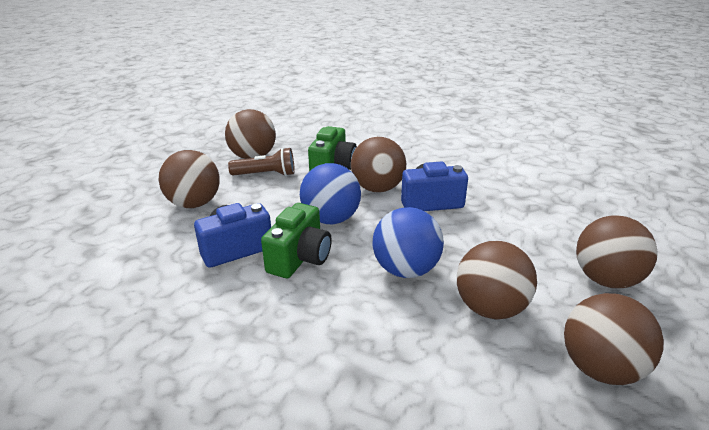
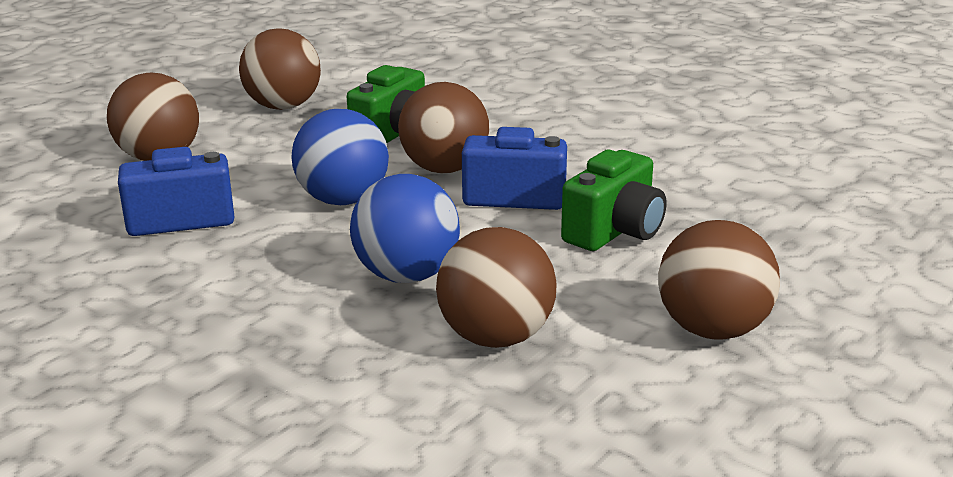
camera: 15 degrees right, 5 degrees down
brown flashlight [228,148,295,176] -> none
green camera [261,203,332,278] -> green camera moved to [561,150,666,251]
brown ball [564,293,664,385] -> none

